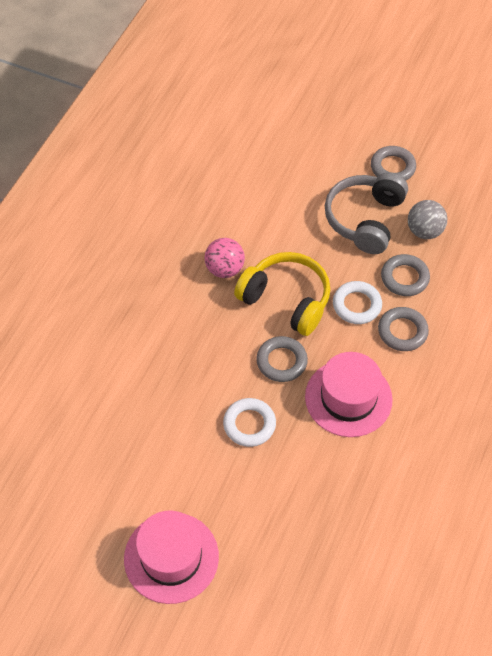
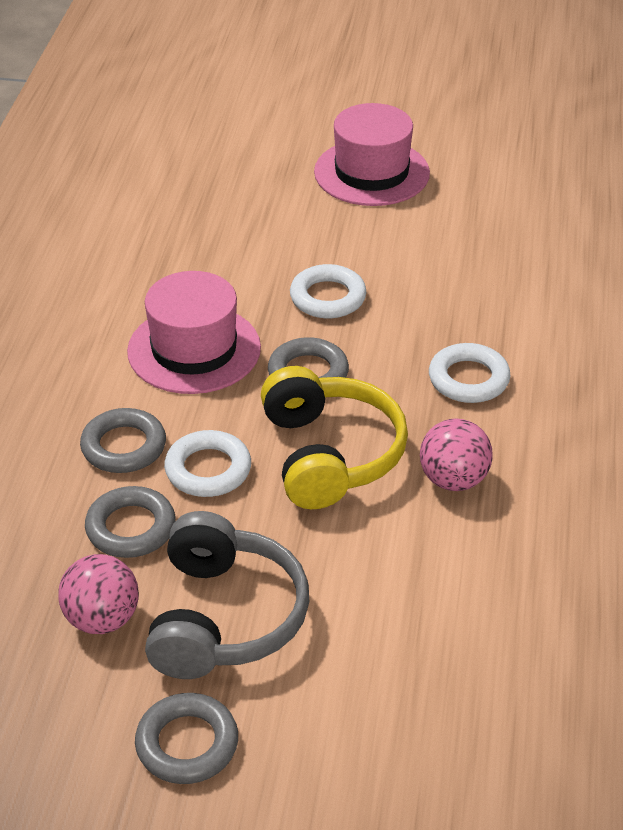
camera: 165 degrees right, 15 degrees down
yellow headphones [234,252,330,336] -> yellow headphones turned 120 degrees counterclockwise [261,366,408,509]
grey ball [408,200,447,239] -> pink ball [58,554,139,634]
none -> white ring [429,343,510,403]

